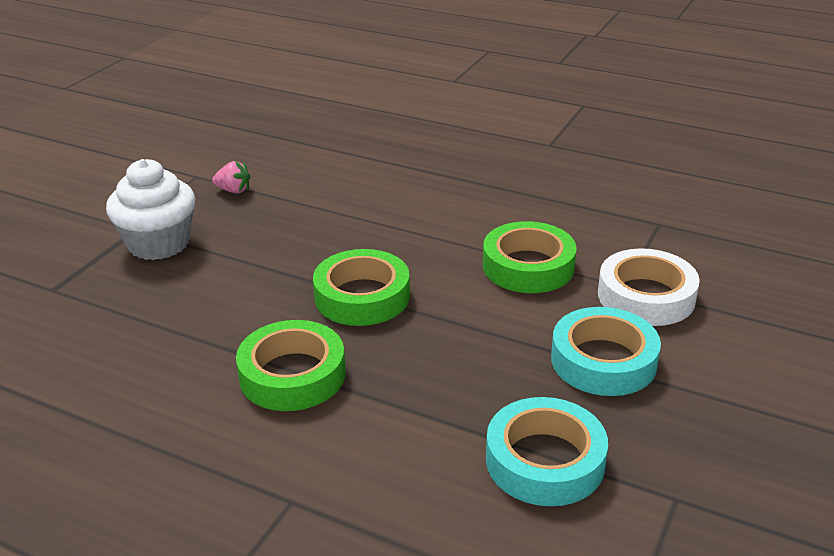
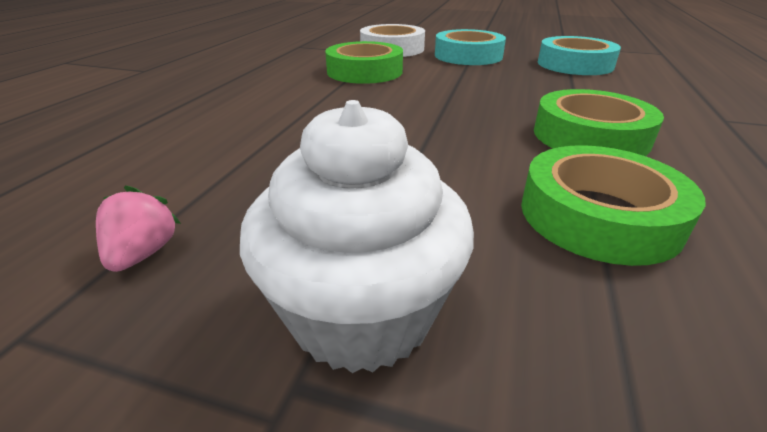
camera: 100 degrees left, 0 degrees up
green tape [313,249,410,326] -> green tape moved to [521,145,706,266]

